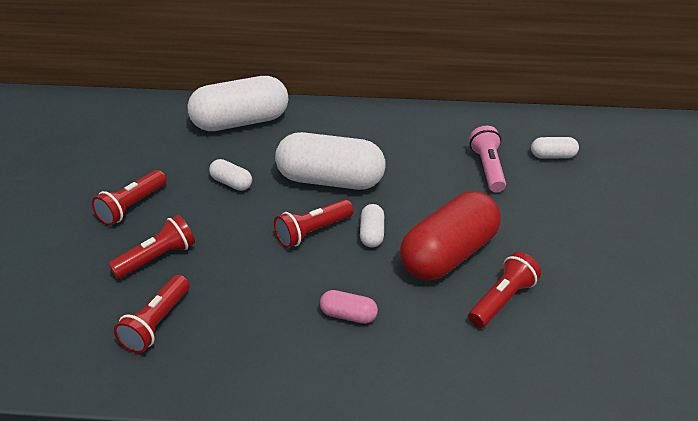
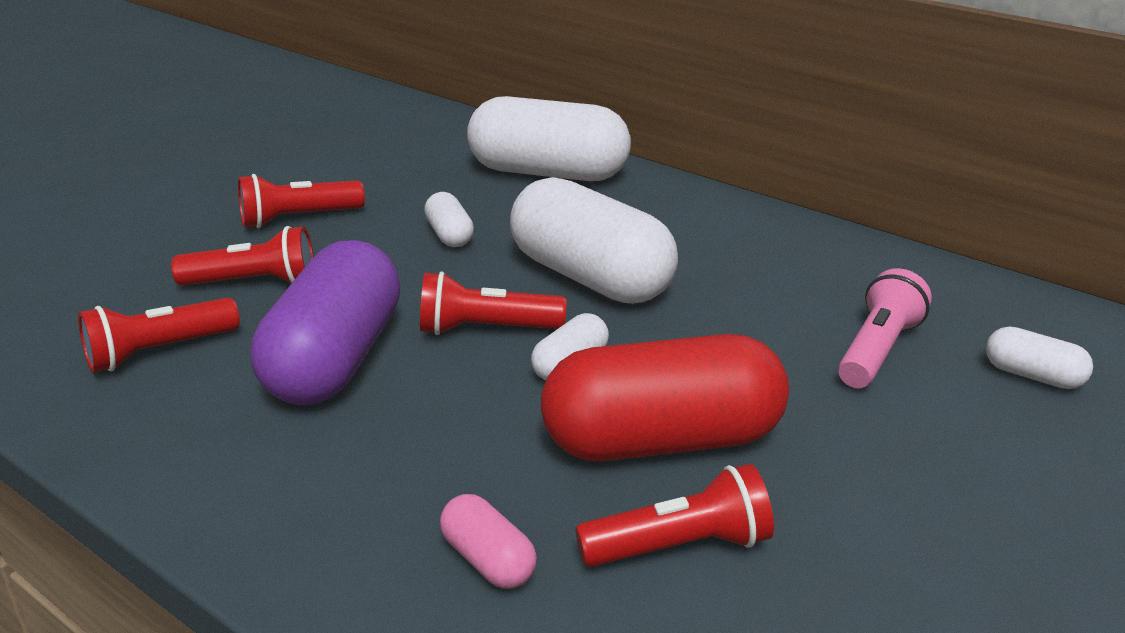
camera: 35 degrees right, 10 degrees down
pink capsule [320,290,378,324] -> pink capsule moved to [440,494,537,589]
none -> purple capsule [251,240,400,405]

